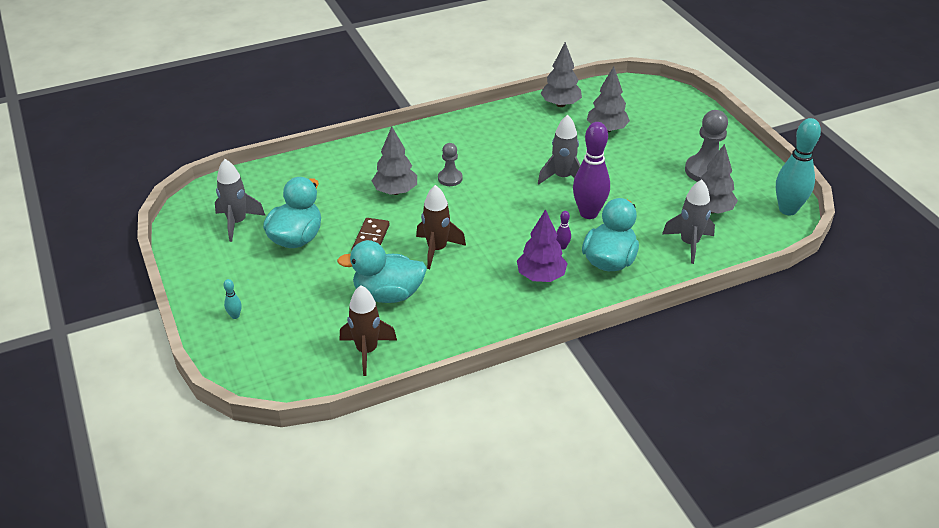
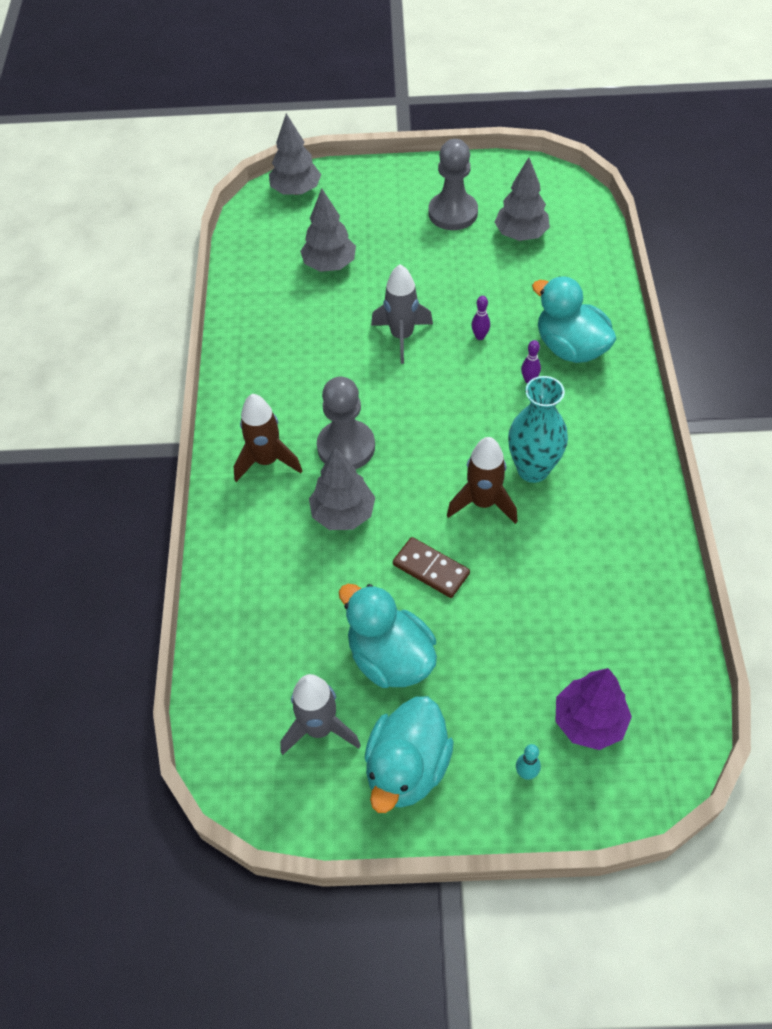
camera: 65 degrees left, 15 degrees up
turquoise duck [337,240,427,303] -> turquoise duck moved to [365,696,454,813]
brown rocket [339,285,397,376] -> brown rocket moved to [233,394,302,482]
grey pawn [438,143,463,186] -> grey pawn [317,377,375,469], size x1.69
purple tree [517,209,568,282] -> purple tree moved to [555,668,632,750]
grey tree [540,42,582,107] -> grey tree moved to [269,113,321,195]
purple bowling pin [573,122,610,219] -> purple bowling pin [471,296,490,340], size x0.41
grey rocket [662,179,715,264] -> none
turquoise bowling pin [776,118,821,215] -> none
none -> turquoise vase [508,376,568,483]

